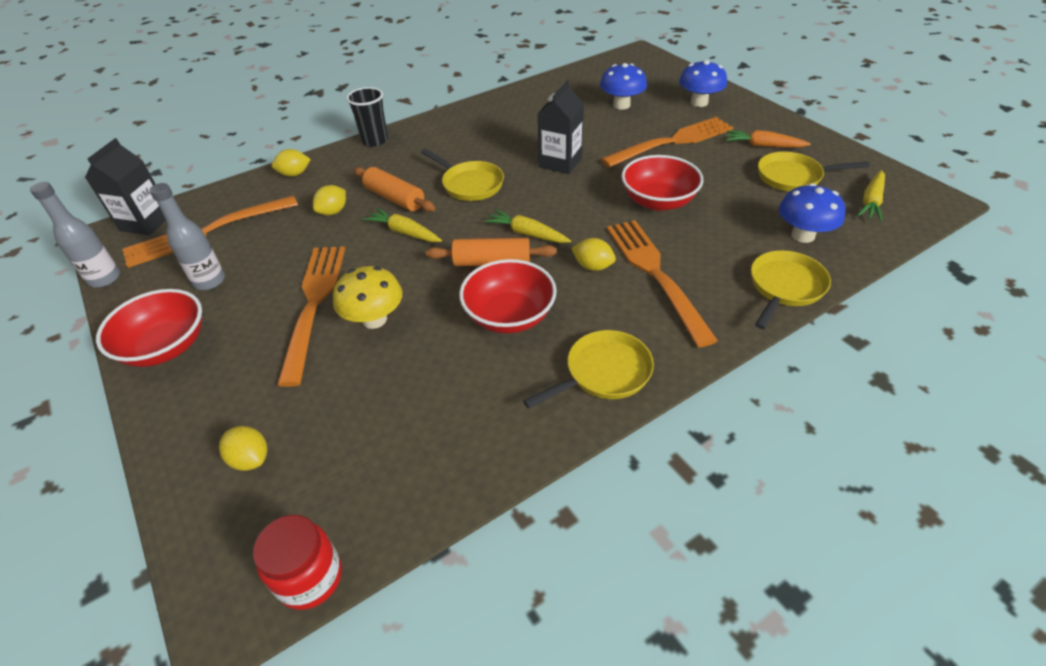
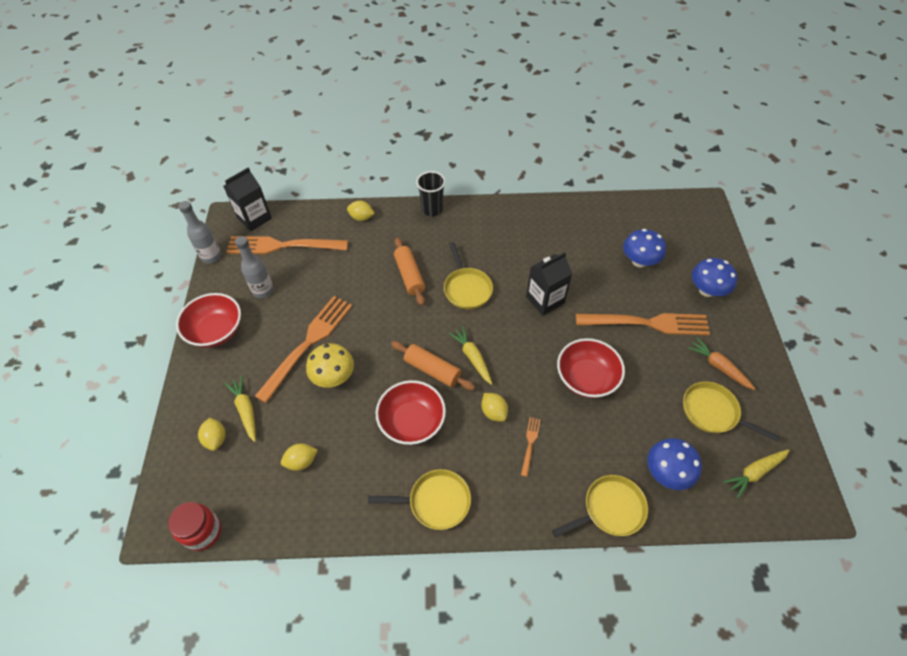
camera: 30 degrees right, 10 degrees up
yellow lemon [313,185,346,215] -> yellow lemon moved to [281,443,318,471]
yellow carrot [363,208,442,242] -> yellow carrot moved to [225,376,256,442]
orange fork [607,220,718,347] -> orange fork [521,417,541,477], size x0.43

